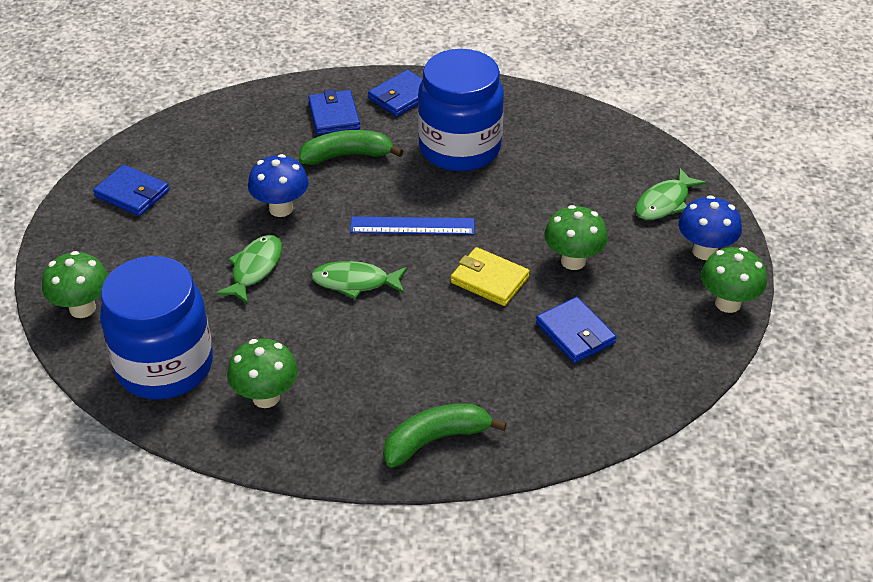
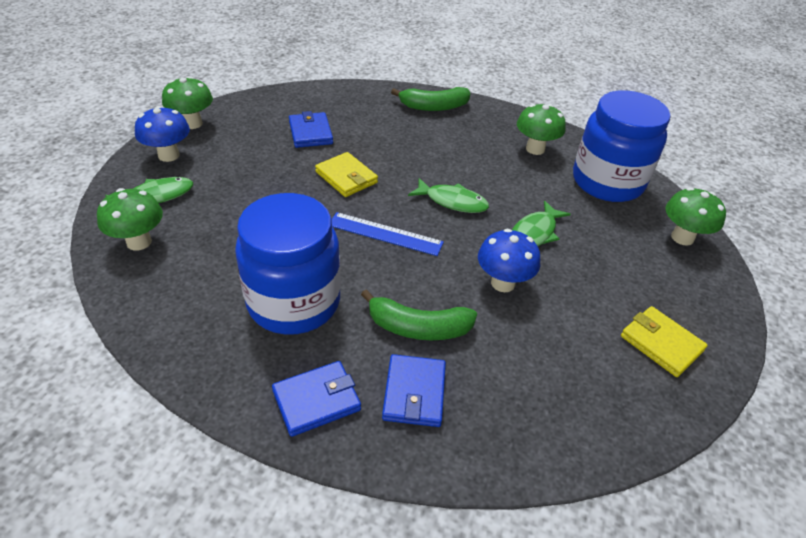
camera: 165 degrees left, 0 degrees up
blue wallet [93,164,169,216] -> yellow wallet [621,306,708,377]
green mushroom [544,205,608,270] -> green mushroom moved to [97,188,163,251]

